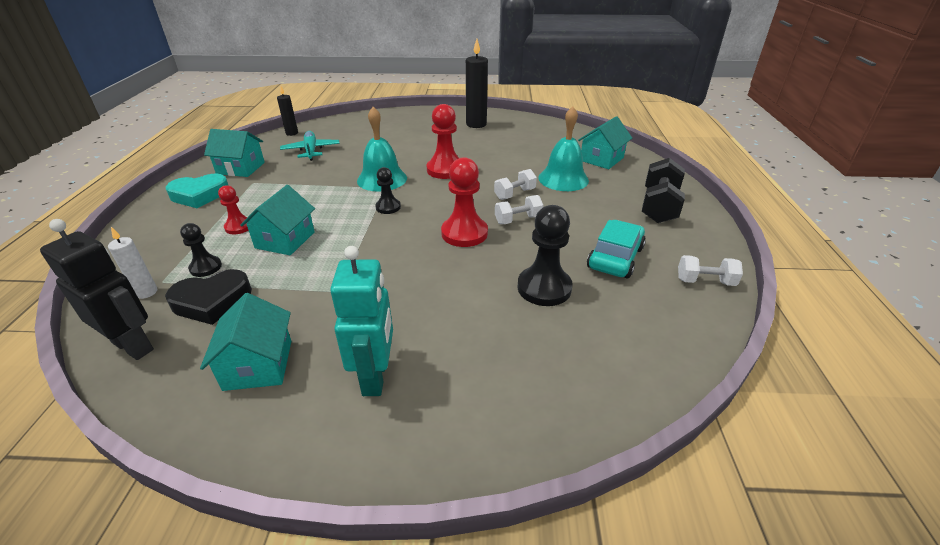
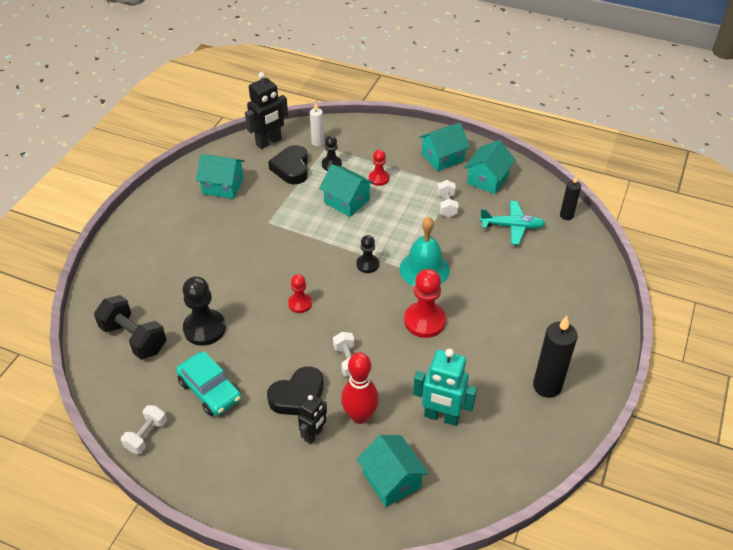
camera: 110 degrees right, 10 degrees up
turquoise heart [166,173,229,208] -> turquoise house [419,123,470,171]
turquoise robot [330,246,393,396] -> turquoise robot moved to [413,348,477,426]
red pawn [441,157,488,247] -> red pawn [288,274,312,313], size x0.58
white dumbbell [495,195,543,224] -> white dumbbell moved to [437,180,459,217]
turquoise bell [538,106,589,191] -> red bowling pin [341,352,379,424]
black dumbbell [642,158,685,223] -> black dumbbell moved to [94,295,166,359]
none -> black heart [267,366,324,415]
none -> black robot [298,394,327,444]

